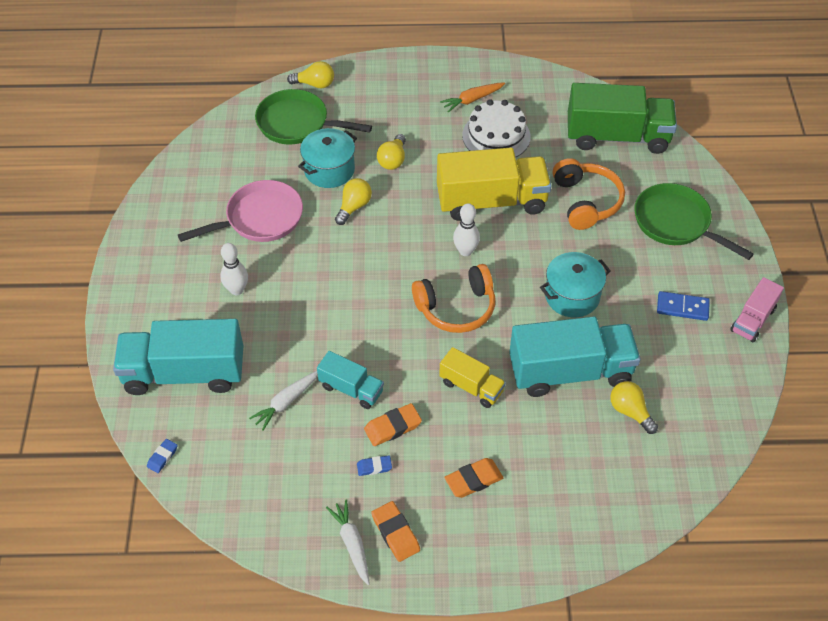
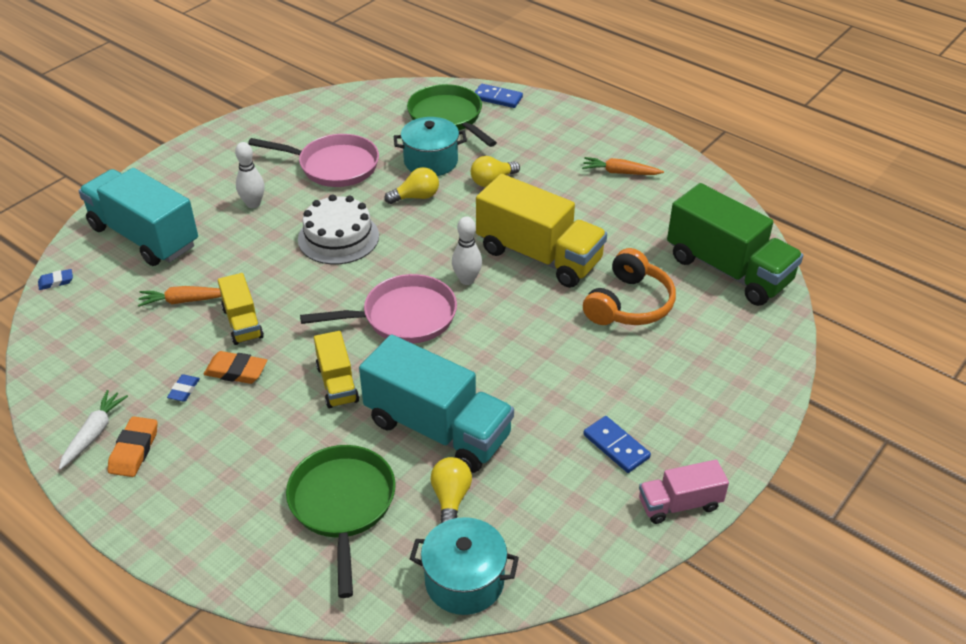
camera: 40 degrees right, 10 degrees down
white carrot [249,371,318,431] -> orange carrot [138,286,221,307]
yellow light bulb [287,61,334,88] -> blue domino [475,84,523,108]
turquoise truck [317,351,384,409] -> yellow truck [218,273,264,345]
blue eraser [357,455,392,476] -> blue eraser turned 75 degrees clockwise [167,374,200,402]
orange headphones [412,264,496,333] -> pink pan [300,274,457,344]
orange eraser [444,458,503,498] -> none
white cake [462,99,531,158] -> white cake moved to [298,194,379,264]
turquoise pot [540,252,611,317] -> turquoise pot moved to [410,517,519,615]
green pan [634,183,754,260] -> green pan moved to [286,445,395,598]

